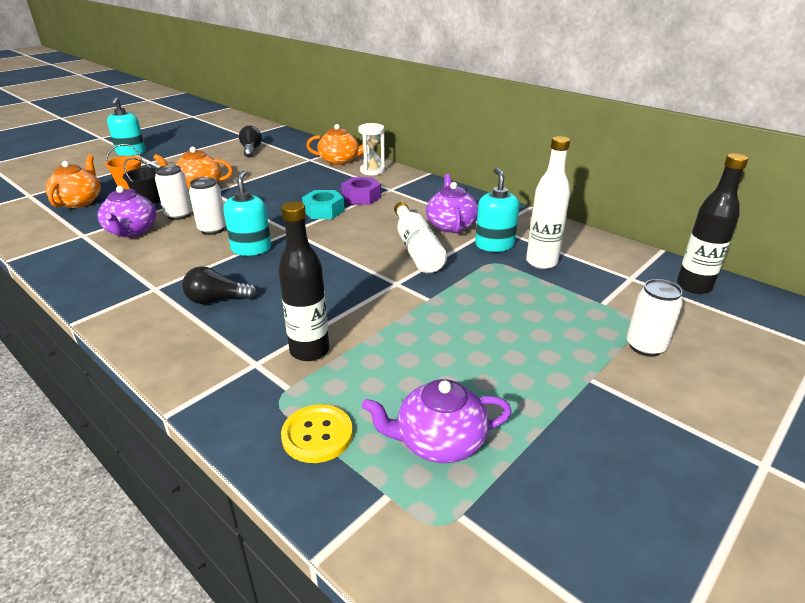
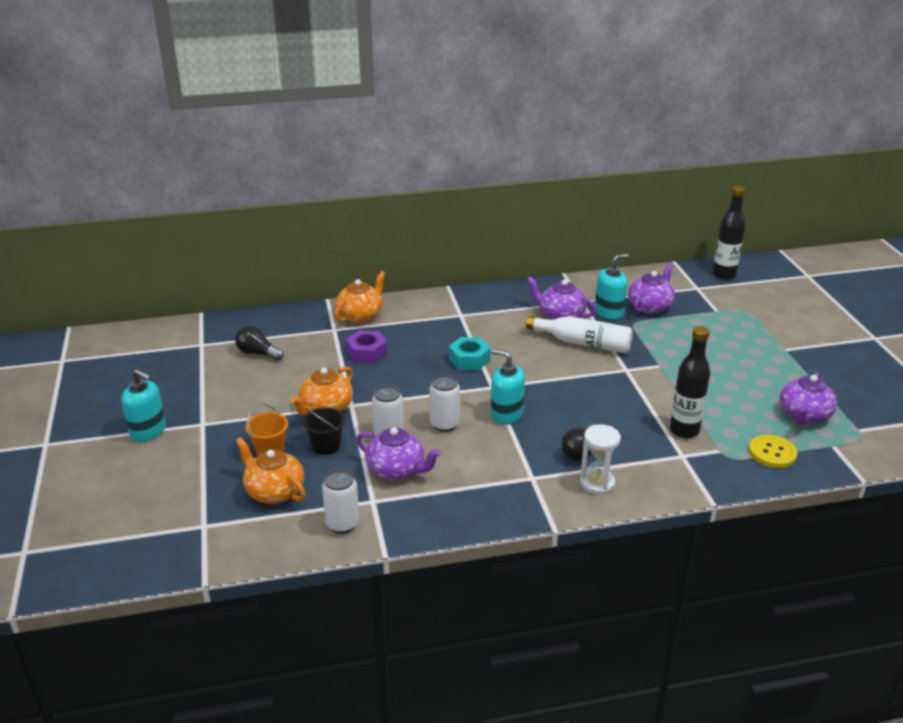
camera: 55 degrees left, 0 degrees up
purple nut [341,177,381,205] -> purple nut moved to [346,330,387,364]
white hourglass [358,123,385,175] -> white hourglass moved to [580,424,621,495]
turquoise soap dispenser [475,168,519,252] -> turquoise soap dispenser turned 120 degrees clockwise [595,254,629,320]
white bottle [526,136,570,269] -> purple teapot [628,263,675,314]
white can [627,279,683,357] -> white can moved to [322,469,359,534]

